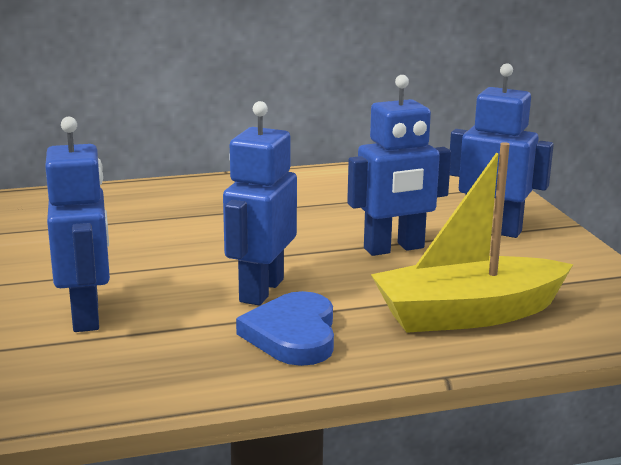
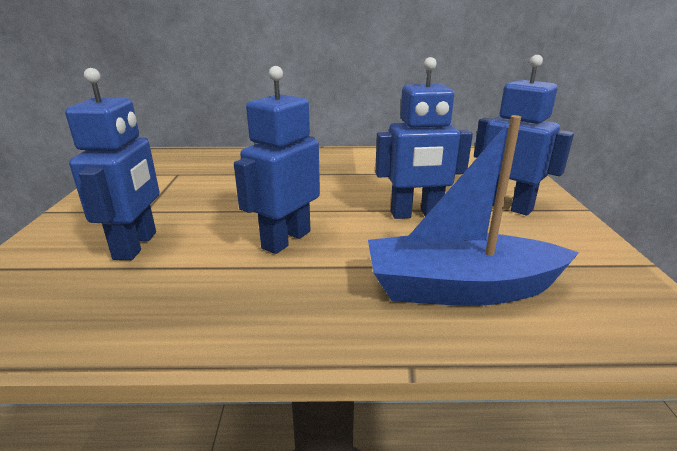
camera: 15 degrees right, 5 degrees up
blue heart [236,291,334,366] -> none
yellow boat [371,142,573,333] -> blue boat [368,115,579,306]

